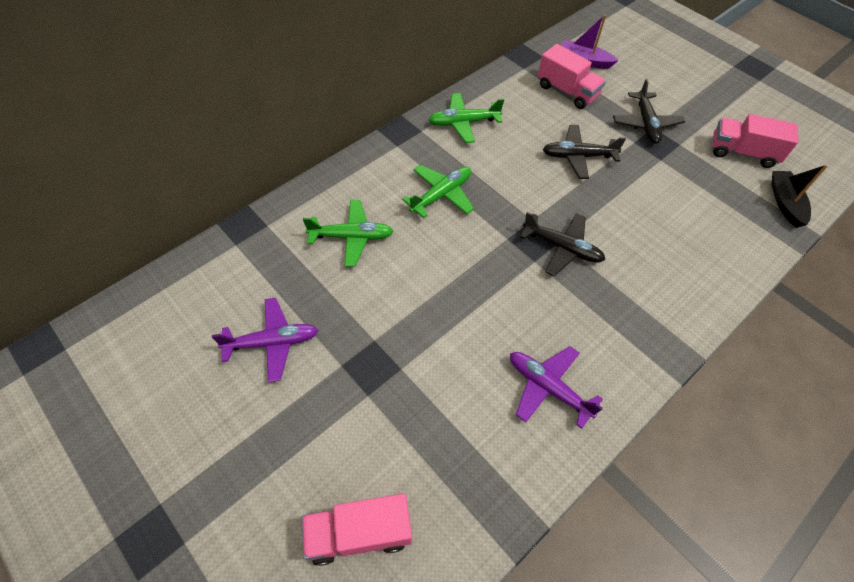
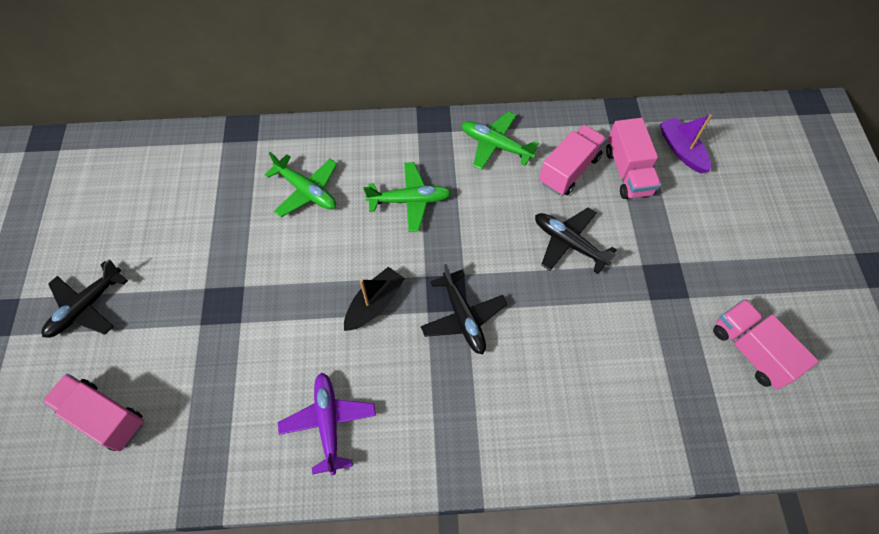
camera: 40 degrees right, 5 degrees up
purple plane [212,298,318,382] -> none
black plane [613,79,685,144] -> black plane moved to [41,259,128,338]
black boat [772,164,828,228] -> black boat moved to [344,267,405,331]
none -> pink truck [539,125,607,195]

